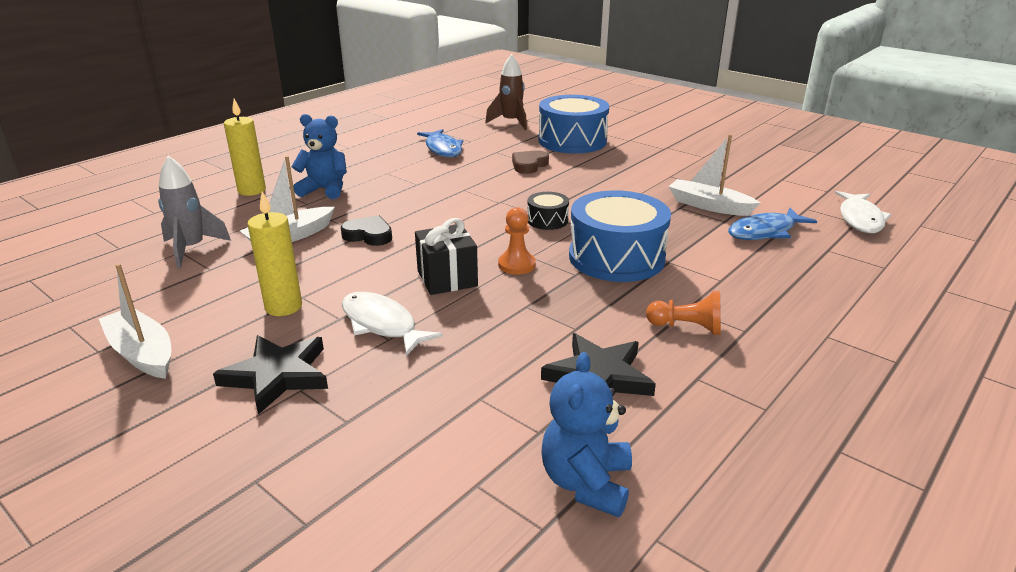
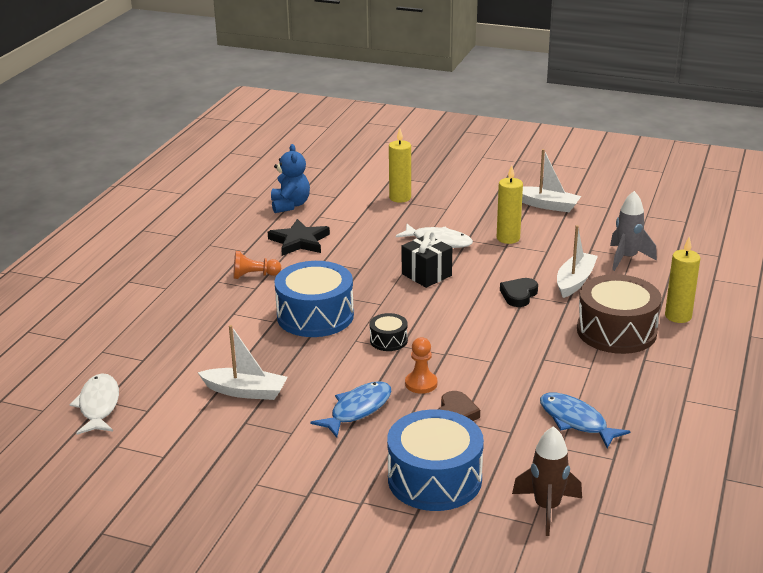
camera: 160 degrees right, 0 degrees up
black star [213,335,328,415] -> none
blue teddy bear [291,114,347,199] -> brown drum [577,274,662,354]
black heart [341,215,392,246] -> black heart turned 120 degrees clockwise [500,278,538,307]
orange pawn [498,207,536,275] -> orange pawn moved to [405,337,437,394]
blue fish [728,208,817,240] -> blue fish moved to [310,381,391,437]
none -> yellow candle [389,128,411,203]

